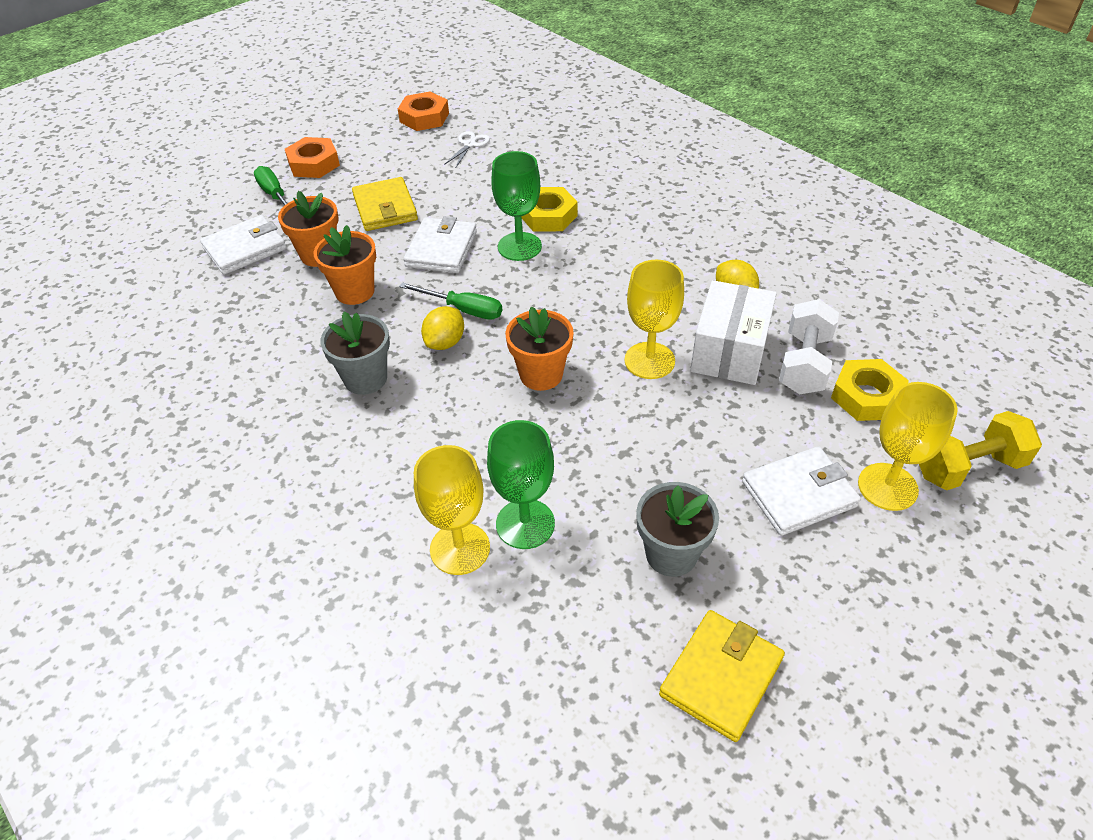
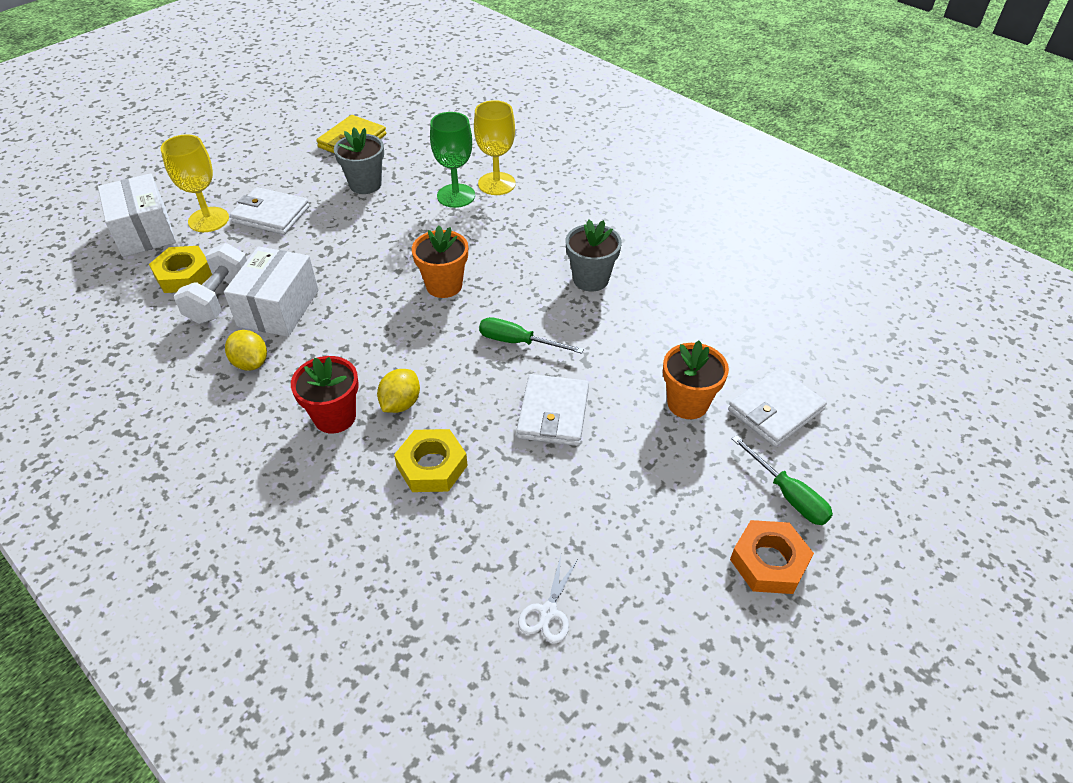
camera: 175 degrees right, 0 degrees up
orange flower pot [314,225,376,305] -> none
yellow wallet [352,177,418,231] -> none
orange nut [398,91,449,131] -> none
yellow lemon [421,306,464,350] -> yellow lemon moved to [377,369,420,413]
green goblet [491,151,542,261] -> none
yellow goblet [624,260,684,379] -> none
white wallet [742,446,861,536] -> white wallet turned 45 degrees clockwise [230,187,310,235]
yellow dumbbell [919,411,1042,490] -> white box [98,173,176,257]
none -> red flower pot [291,356,359,434]

